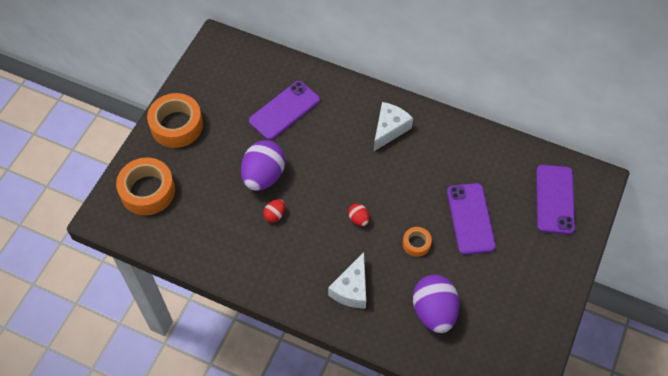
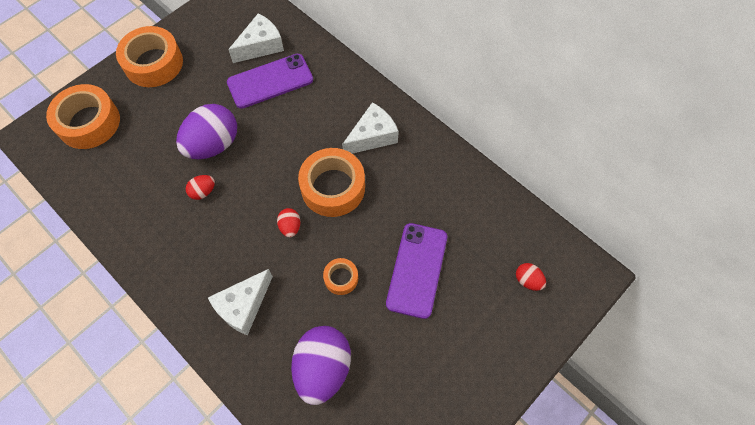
camera: 20 degrees right, 5 degrees up
purple phone [536,165,575,234] -> red egg [516,263,546,291]
none -> white cheese [228,13,284,63]
none -> orange tape [298,148,365,217]

